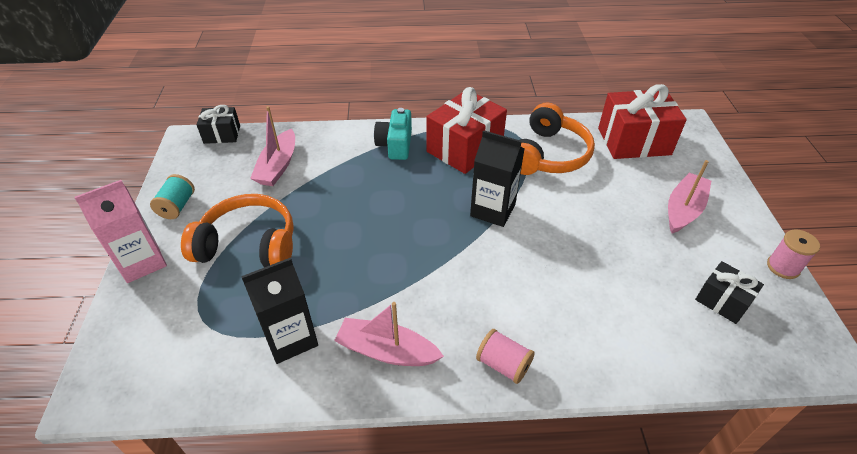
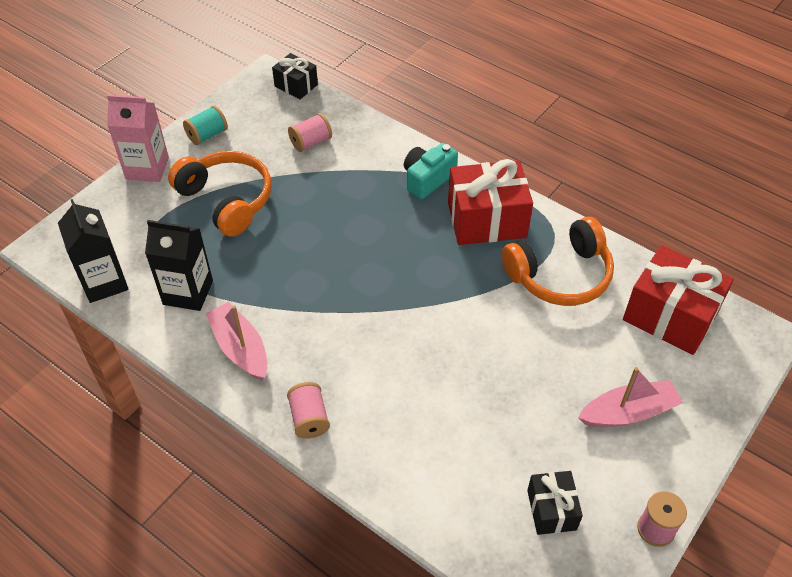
camera: 40 degrees right, 5 degrees up
pink boat [250,106,295,186] -> pink spool [288,113,332,152]
black carton [470,130,524,227] -> black carton moved to [58,199,129,303]

